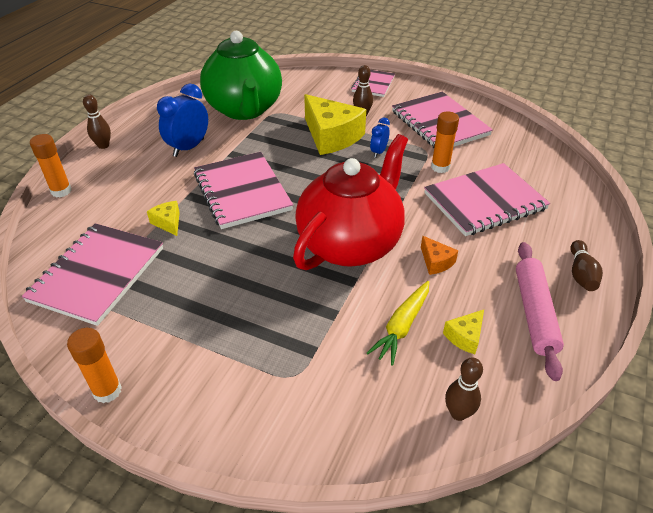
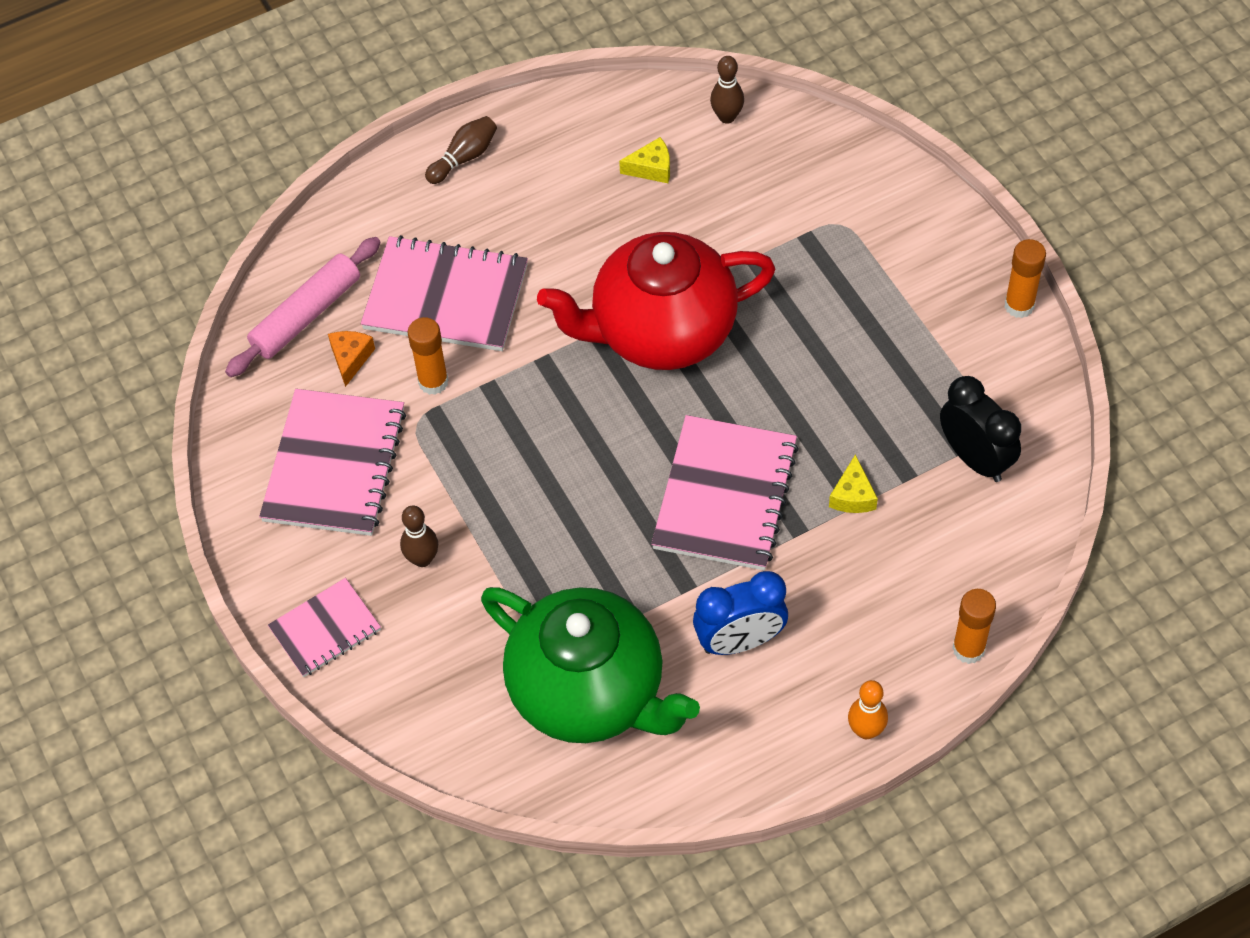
camera: 140 degrees left, 15 degrees up
pink notebook [21,223,163,326] -> black clock [940,376,1021,482]
brown bowling pin [83,94,111,149] -> orange bowling pin [848,680,888,739]
green teapot [200,31,282,120] -> green teapot turned 105 degrees clockwise [481,587,700,743]
yellow cheese [304,94,366,155] -> none
yellow carrot [367,281,429,366] -> none
blue clock [370,118,390,158] -> none
orange cheese [421,236,458,275] -> orange cheese moved to [328,331,375,387]
pink rolling pin [516,242,564,381] -> pink rolling pin moved to [225,237,381,377]

